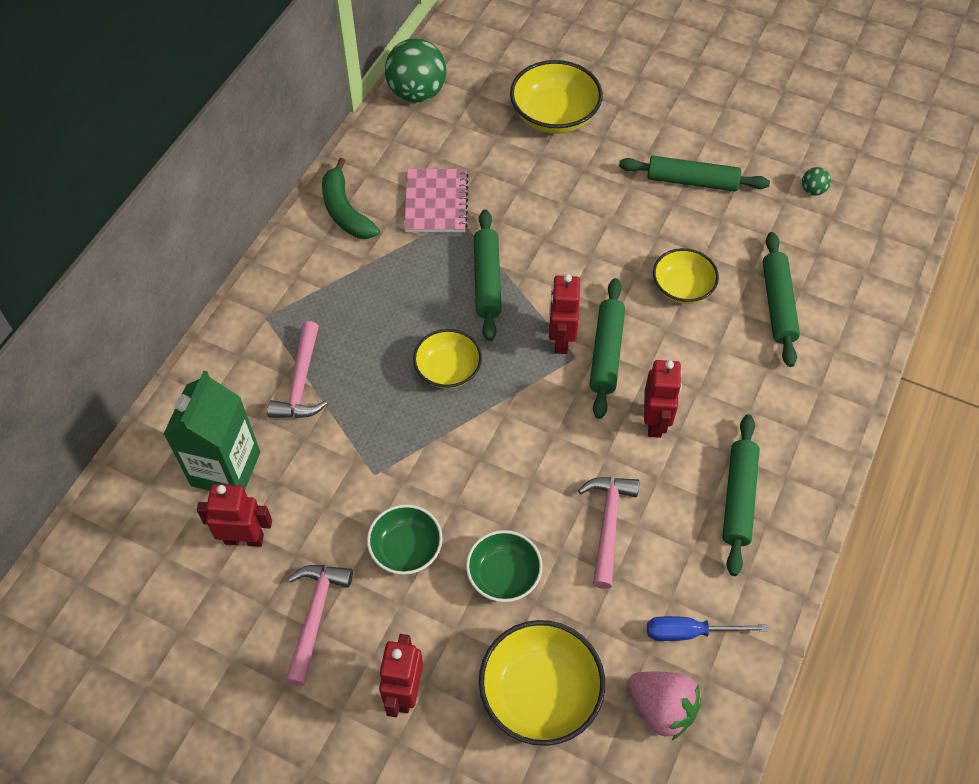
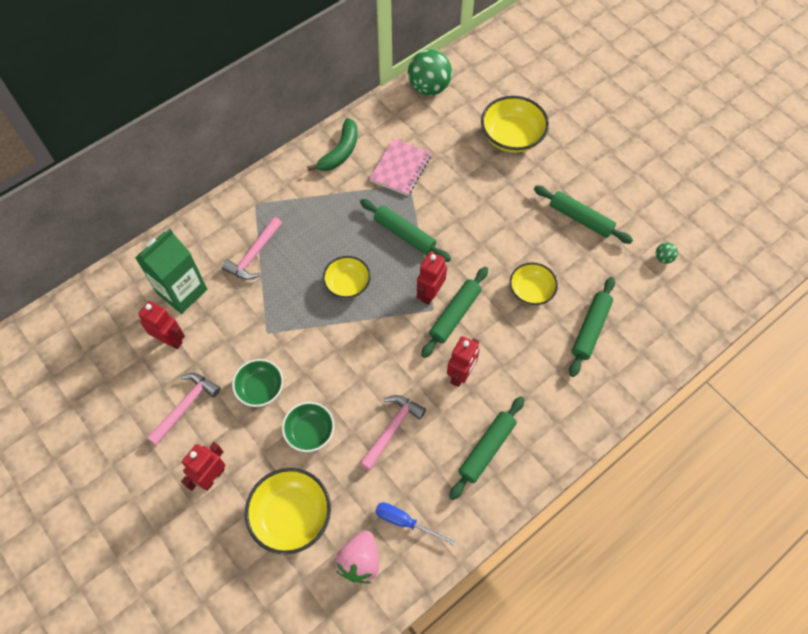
camera: 25 degrees right, 5 degrees up
green banana [322,158,380,239] -> green banana turned 150 degrees counterclockwise [307,118,357,171]
green rolling pin [474,209,502,341] -> green rolling pin turned 75 degrees counterclockwise [360,199,451,262]
pink strawberry [628,672,701,740] -> pink strawberry turned 45 degrees clockwise [335,531,379,583]

